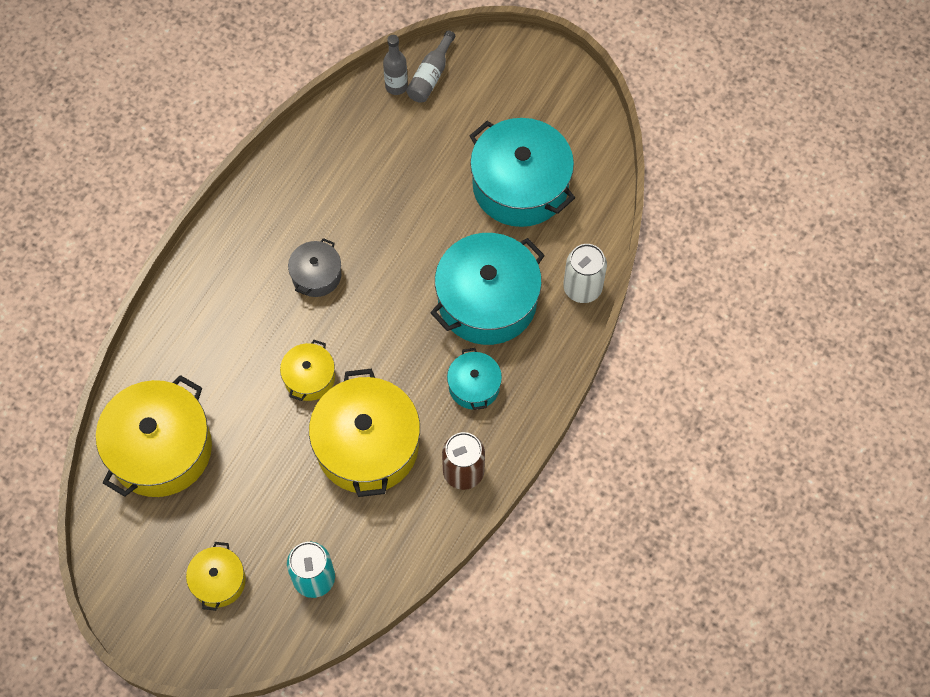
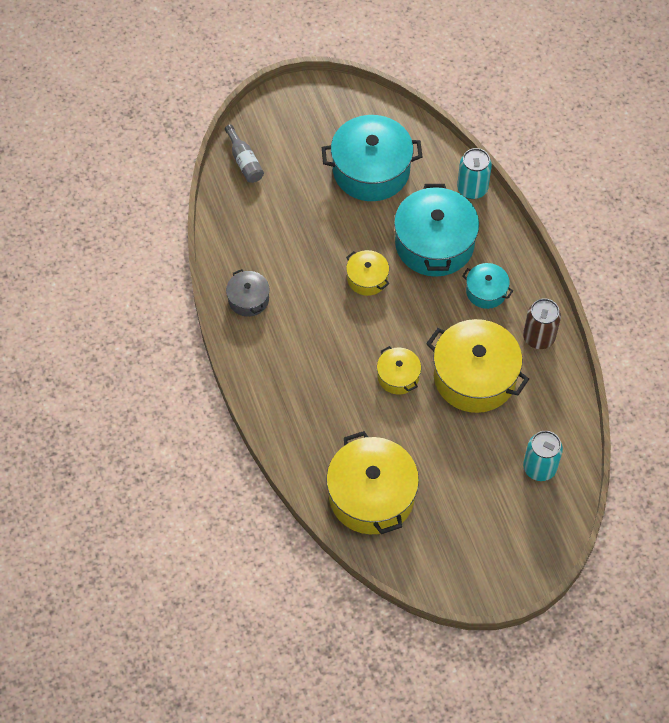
camera: 50 degrees left, 5 degrees down
yellow pot [186,542,246,611] -> yellow pot moved to [346,250,389,296]
grey pot [288,238,341,297] -> grey pot moved to [226,269,270,317]
grey bottle [383,35,408,95] -> none
white can [563,244,607,303] -> turquoise can [457,148,492,199]

